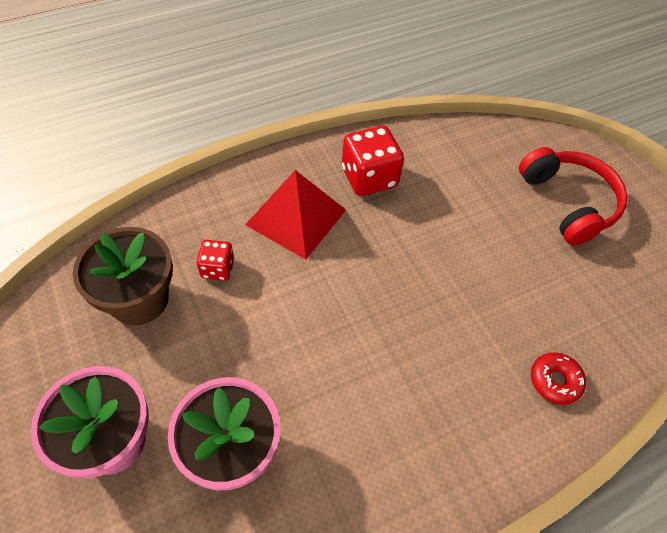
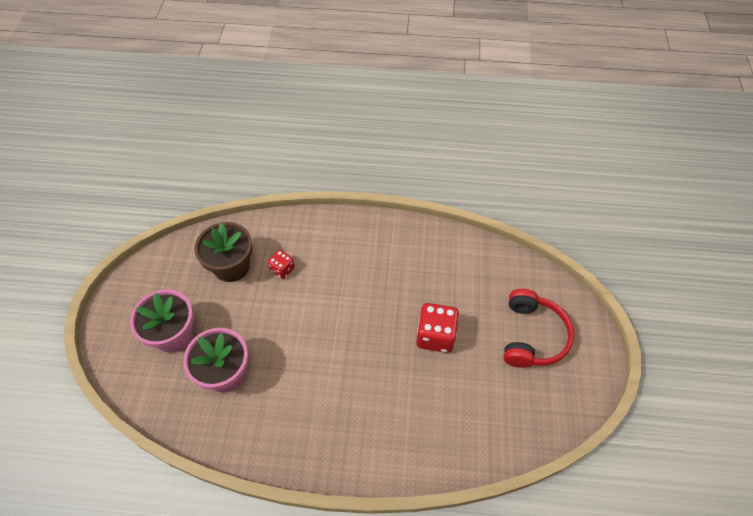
camera: 35 degrees right, 0 degrees up
red pyramid [245,170,346,260] -> none
red dice [342,126,404,196] -> red dice moved to [416,303,459,353]
red donut [531,352,586,405] -> none

